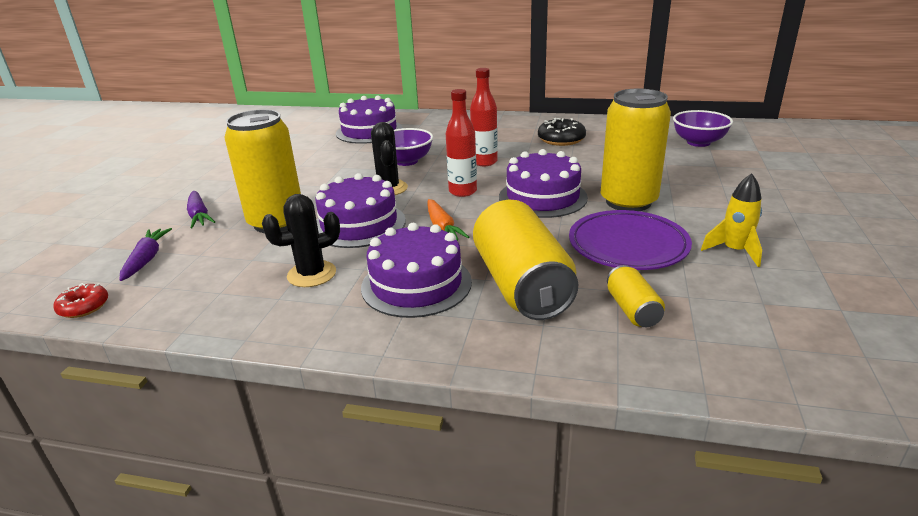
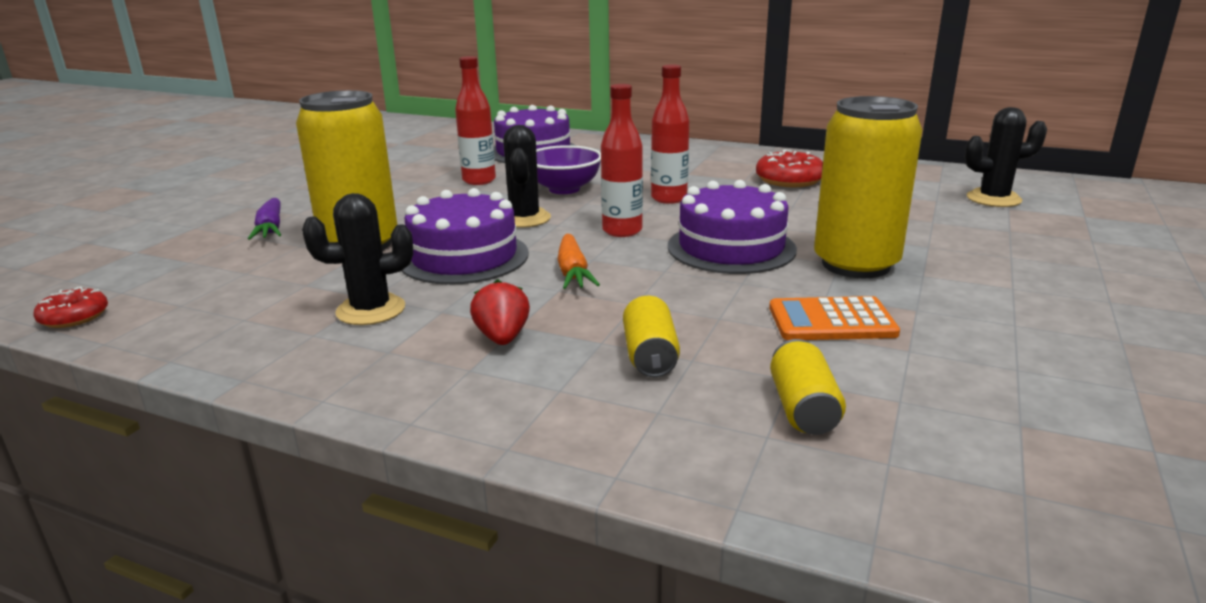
camera: 10 degrees right, 5 degrees down
purple carrot [119,228,172,281] -> none
purple cake [361,223,472,318] -> red strawberry [470,279,530,345]
yellow can [473,200,578,320] -> yellow can [623,296,680,377], size x0.47
black donut [538,118,586,146] -> red donut [756,149,823,187]
purple plate [569,210,692,270] -> orange calculator [769,296,900,340]
purple bowl [673,110,733,147] -> black cactus [965,107,1047,207]
yellow rocket [701,174,762,267] -> none
none -> red bottle [455,56,496,185]

